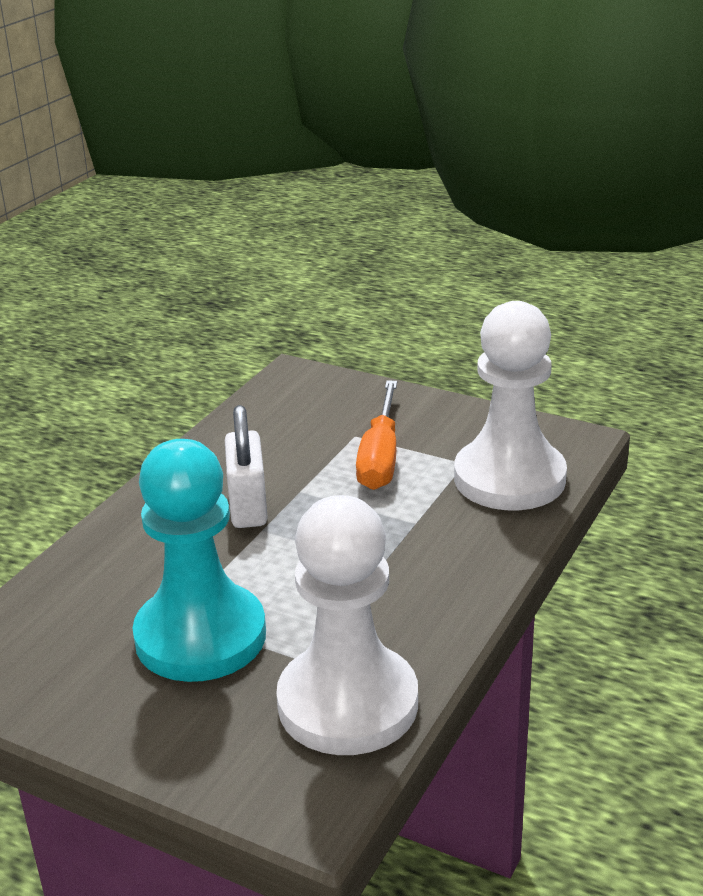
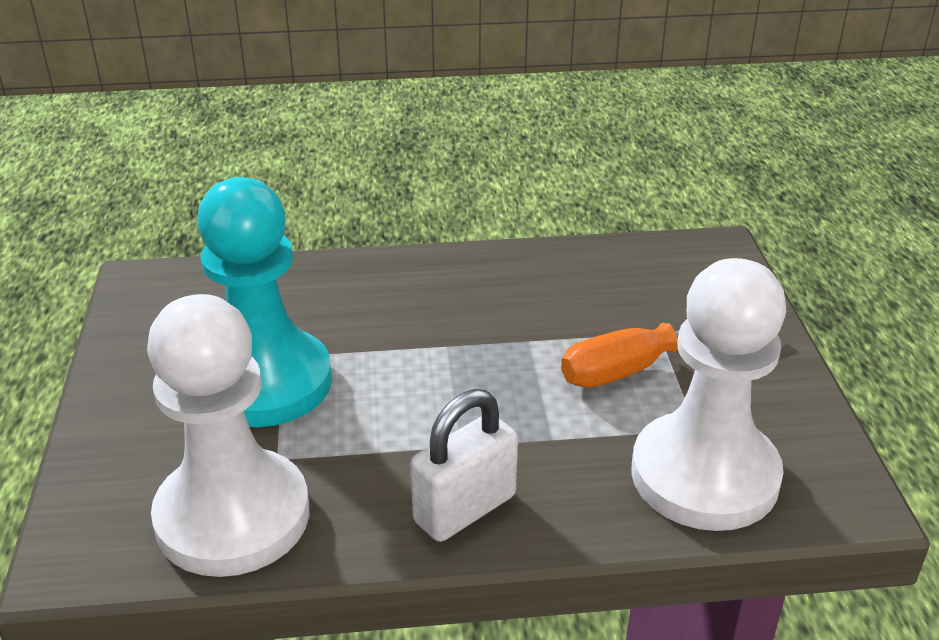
camera: 55 degrees right, 5 degrees up
white padlock [225,405,268,528] -> white padlock moved to [410,389,518,542]

